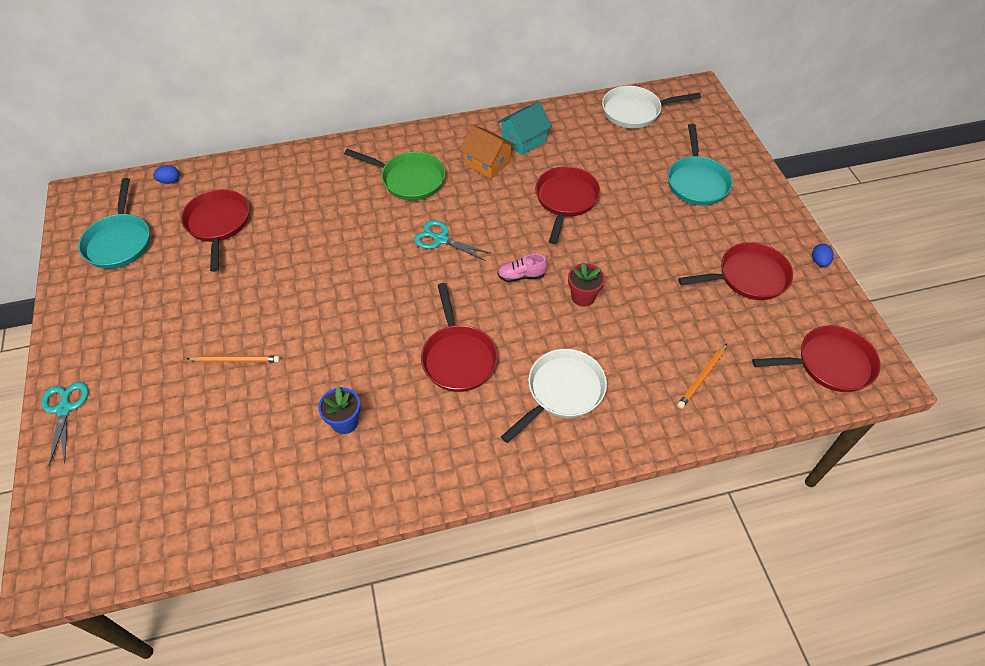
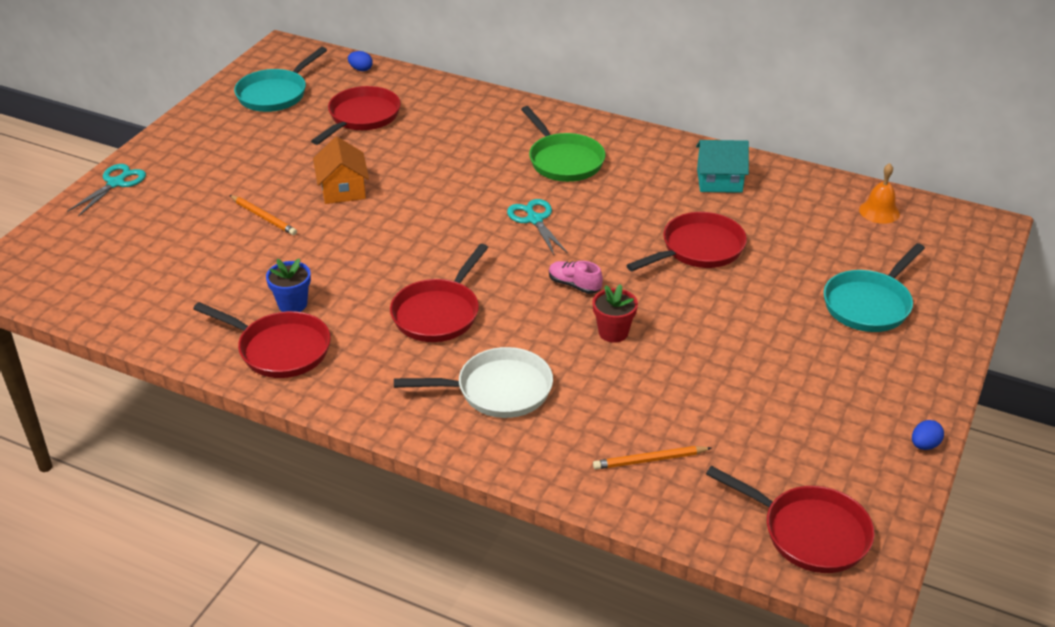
camera: 40 degrees right, 15 degrees down
orange house [460,125,515,179] -> orange house moved to [313,137,369,204]
white pan [602,86,701,128] -> orange bell [859,163,900,224]
red pan [678,242,793,300] -> red pan moved to [193,302,331,378]

